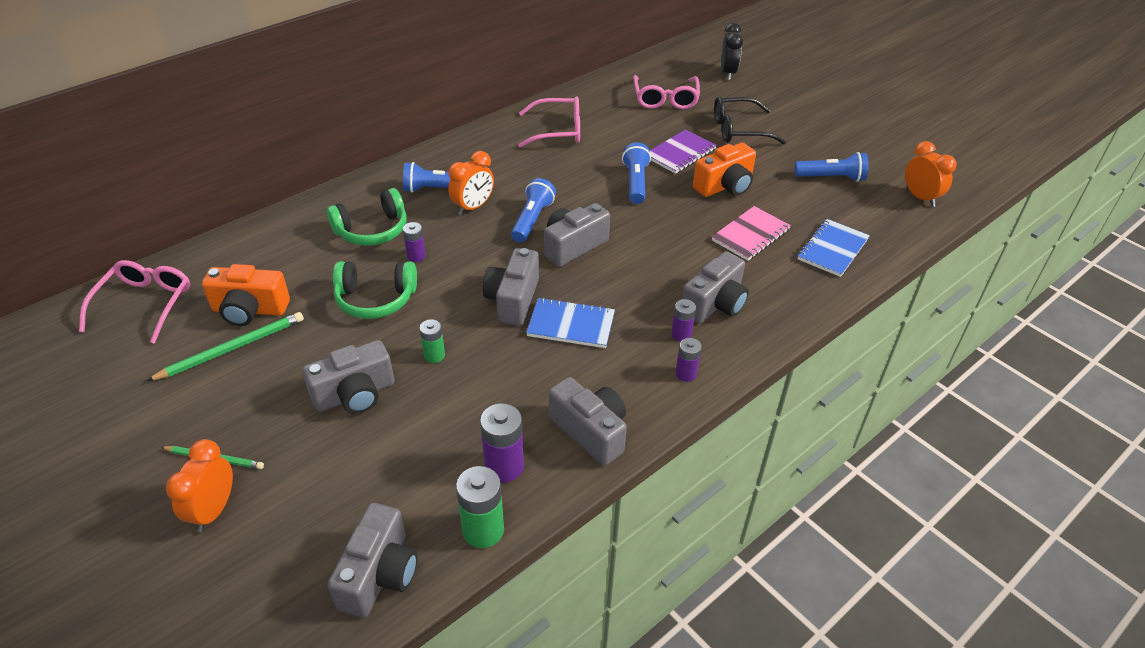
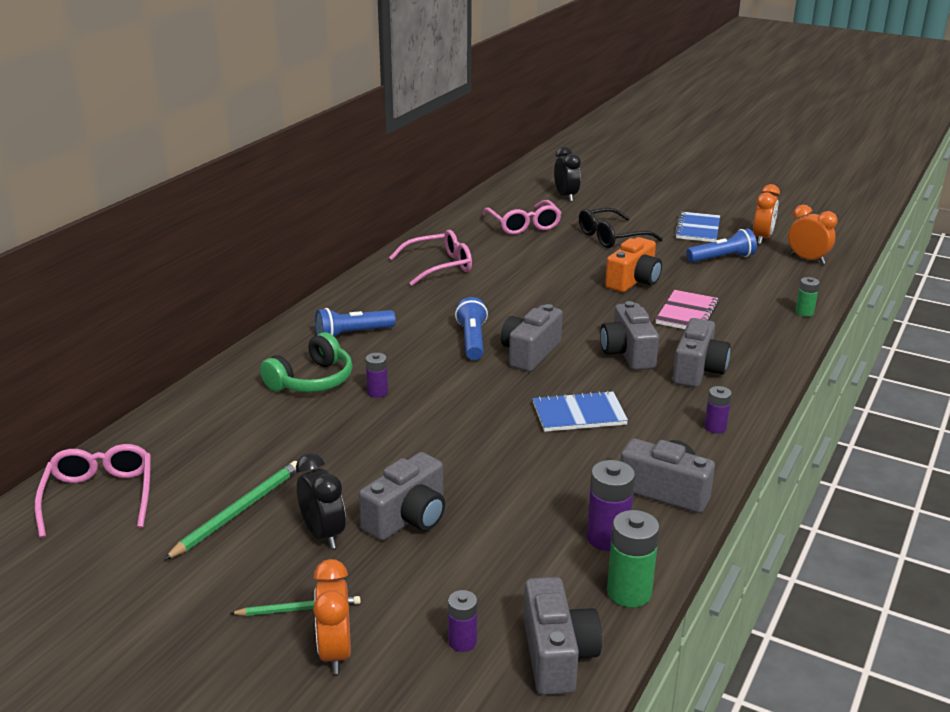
camera: 20 degrees left, 15 degrees down
orange camera [202,264,290,326] -> none
green headphones [333,261,417,319] -> none
green battery [419,319,445,363] -> green battery moved to [795,277,820,317]
orange clock [448,151,494,215] -> orange clock moved to [753,184,780,244]
grey camera [483,248,539,326] -> grey camera moved to [600,301,659,370]
blue flashlight [622,142,651,204] -> none
purple notebook [650,129,717,174] -> none
purple battery [671,299,696,342] -> purple battery moved to [448,590,477,652]
blue notebook [798,219,870,277] -> blue notebook moved to [675,212,720,242]
none -> black clock [296,453,346,549]

